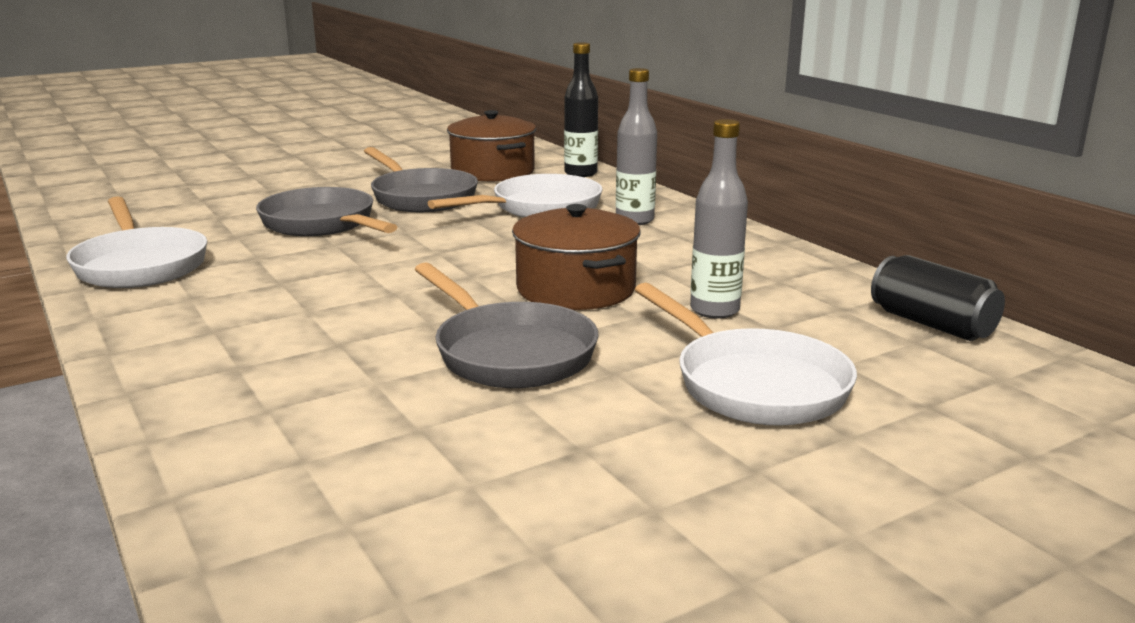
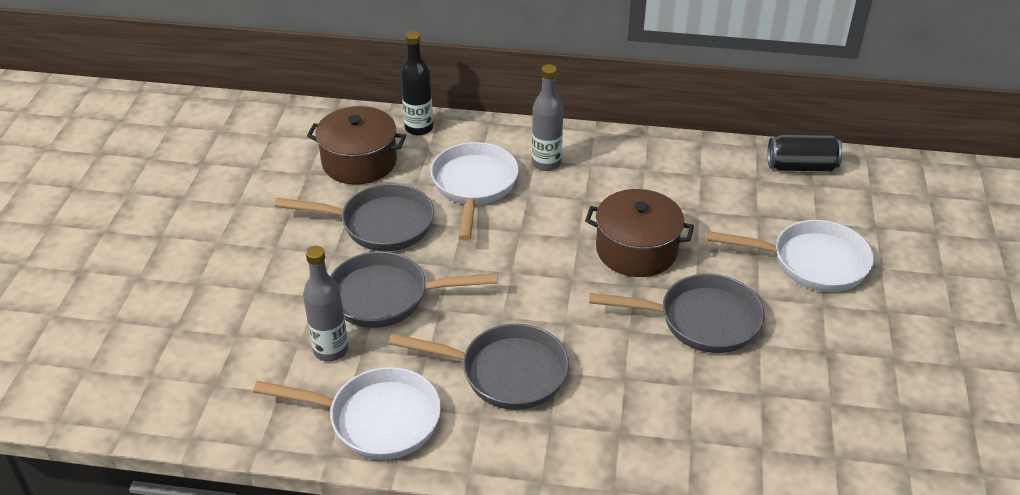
camera: 50 degrees left, 20 degrees up
grey bottle [690,119,748,319] -> grey bottle moved to [303,246,348,361]
none -> grey pan [388,324,569,410]

